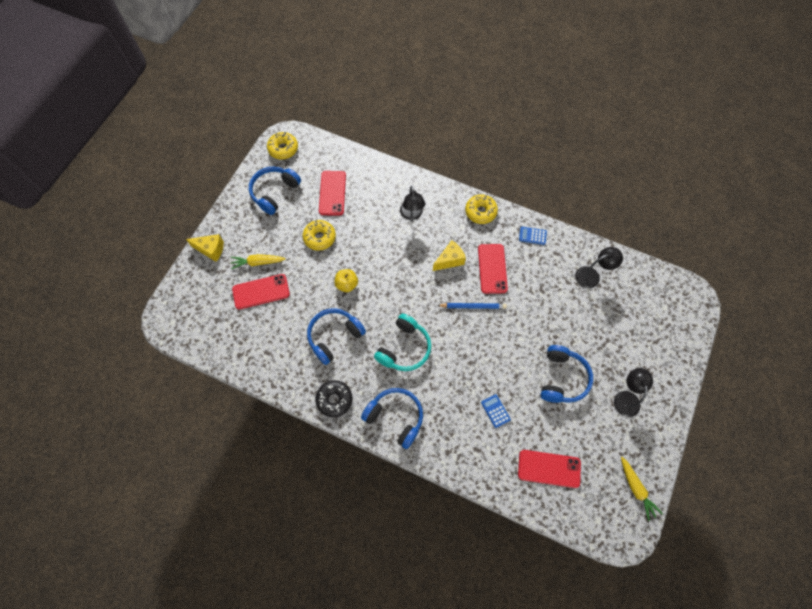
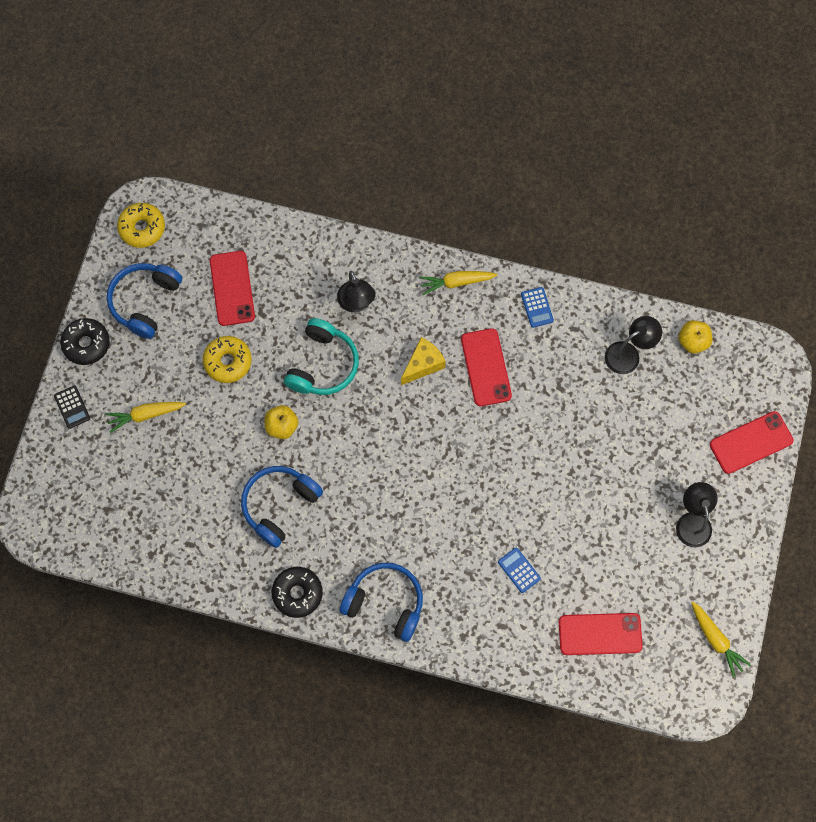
camera: 10 degrees left, 5 degrees up
yellow cheese [186,234,224,262] -> black calculator [54,386,90,429]
red phone [232,274,290,309] -> red phone moved to [710,411,794,474]
turquoise headphones [374,314,431,371] -> turquoise headphones moved to [284,318,359,395]
blue pencil [437,303,507,309] -> none
yellow donut [465,194,498,224] -> yellow carrot [419,271,497,295]
blue calculator [519,227,547,245] -> blue calculator turned 105 degrees counterclockwise [521,287,554,328]
blue headphones [540,345,593,403] -> none
none -> black donut [61,318,110,365]
none -> yellow apple [678,320,712,354]

